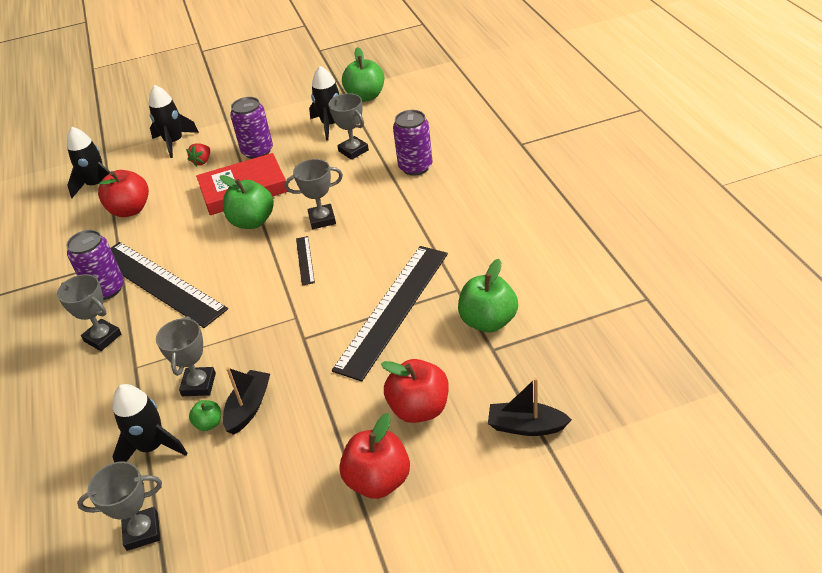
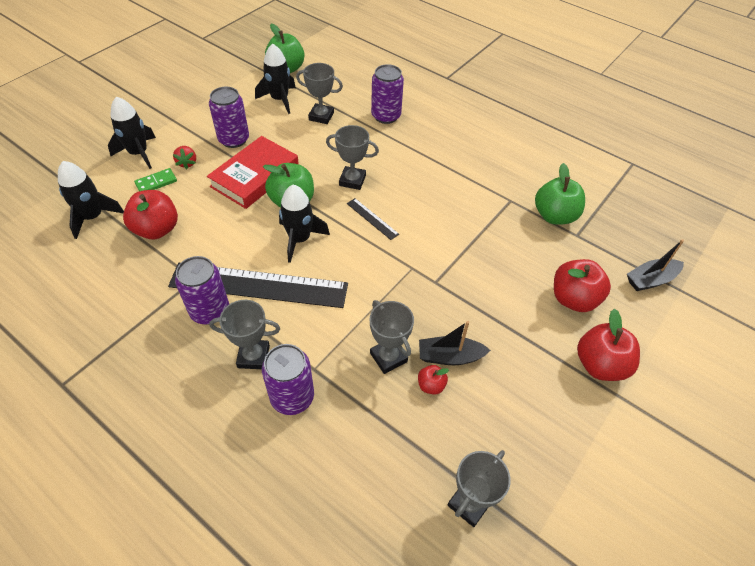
camera: 40 degrees left, 10 degrees up
black rocket [112,384,188,462] -> black rocket moved to [279,185,330,263]
green apple [189,400,221,431] -> red apple [418,365,449,395]
black boat [223,367,270,435] -> black boat turned 75 degrees counterclockwise [419,321,491,365]
grey trophy [285,159,343,229] -> grey trophy turned 60 degrees clockwise [326,125,379,190]
black ruler [332,246,448,381] -> none
none -> green domino [134,168,177,191]
none -> purple can [262,344,314,415]

